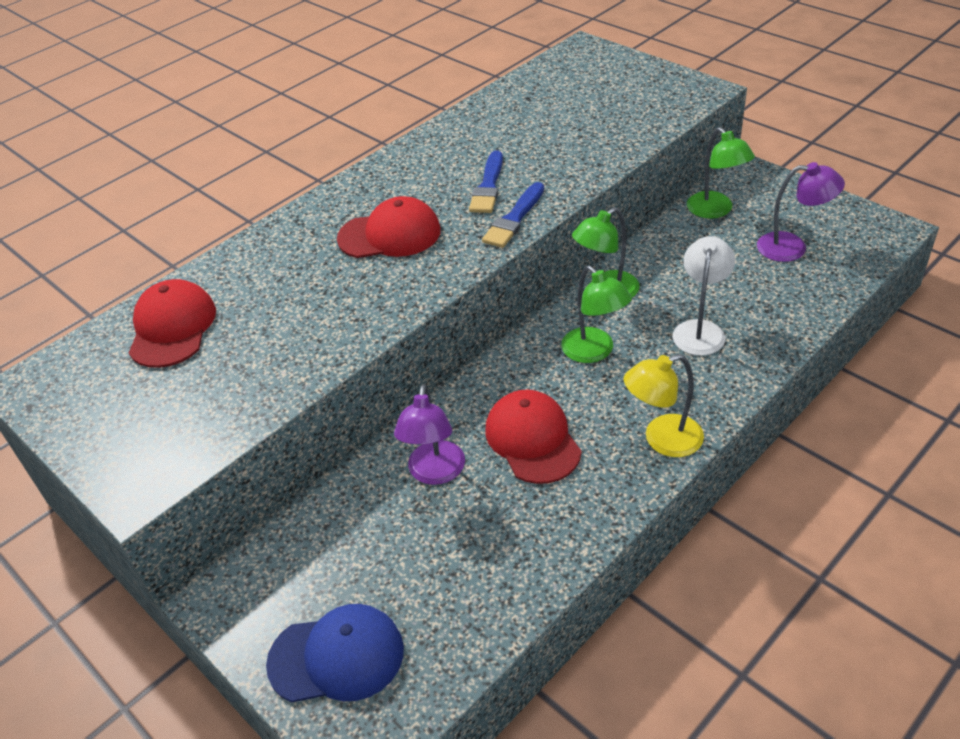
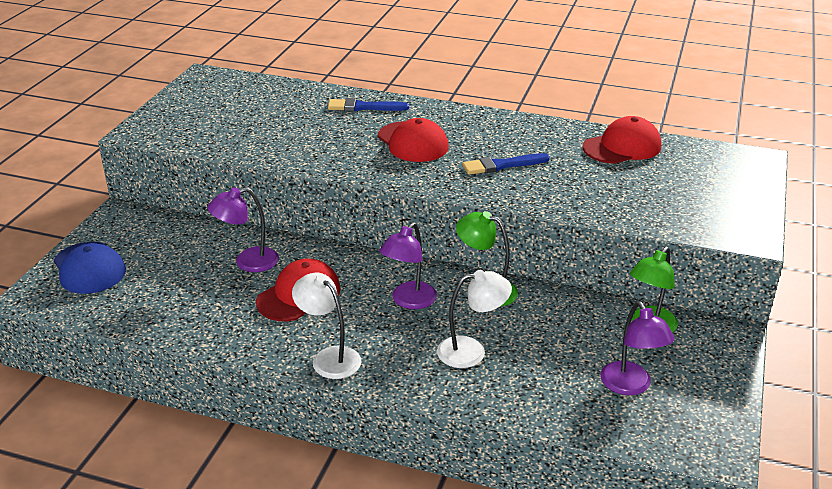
camera: 60 degrees right, 10 degrees down
red cap [129,279,216,368] -> red cap moved to [583,116,661,164]
blue brush [482,182,544,248] -> blue brush moved to [328,98,409,111]
green lamp [561,266,632,363] -> purple lamp [379,222,437,309]
yellow lamp [624,354,704,457] -> white lamp [292,273,362,379]

